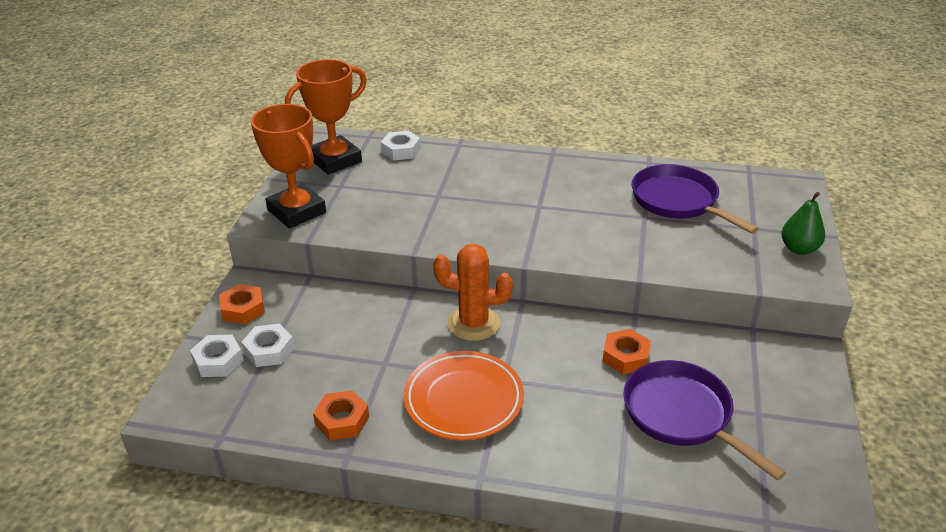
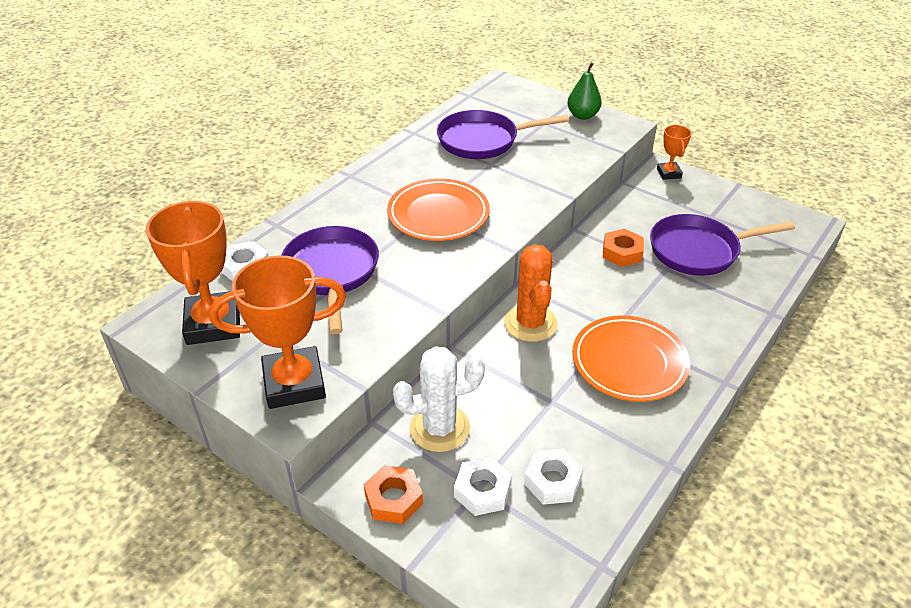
camera: 65 degrees left, 5 degrees up
white nut [190,335,244,377] -> white nut moved to [524,449,583,505]
orange nut [313,390,369,441] -> none
orange cactus [433,244,513,341] -> orange cactus turned 45 degrees counterclockwise [504,244,558,342]
none -> purple pan [281,226,379,334]
none -> orange plate [387,179,490,241]
none -> white cactus [393,346,485,452]
none -> orange trophy [657,125,691,180]

